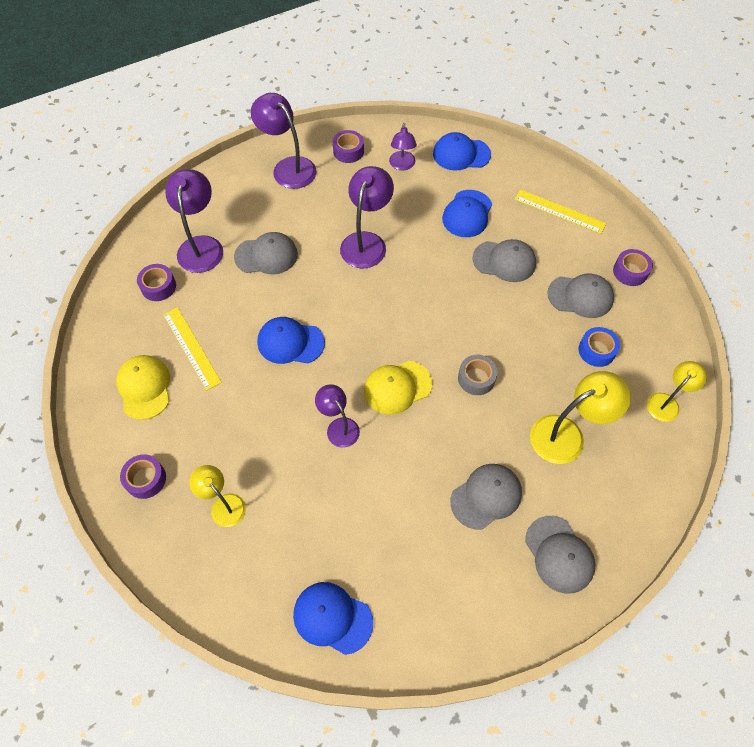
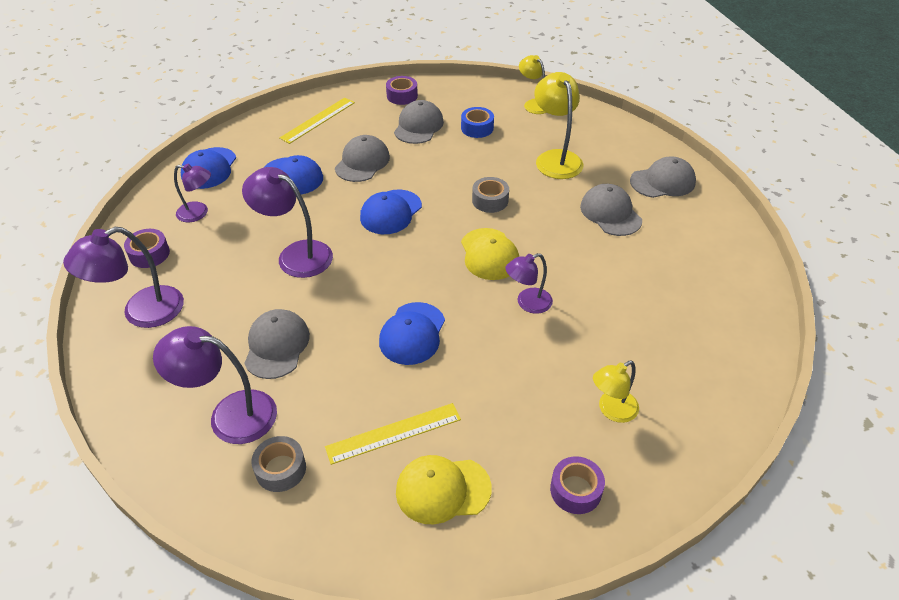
camera: 80 degrees left, 15 degrees down
purple tape [137,264,176,301] -> grey tape [251,436,306,492]
blue cap [293,582,373,655] -> blue cap moved to [360,189,422,234]

